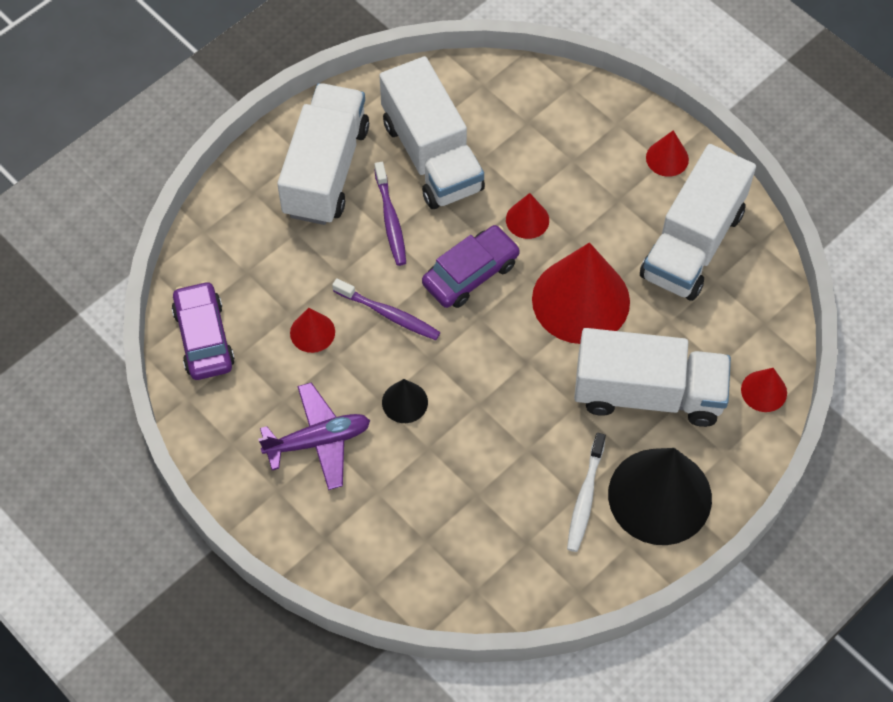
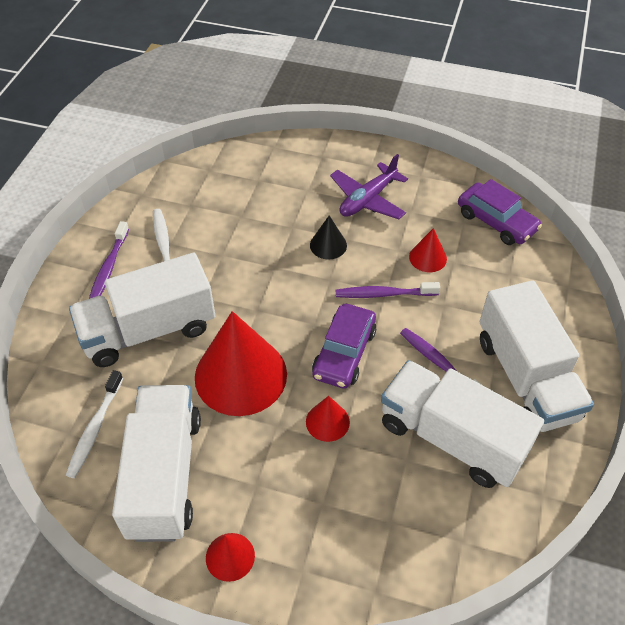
camera: 150 degrees right, 10 degrees down
black cone [608,448,712,545] -> purple toothbrush [89,221,129,299]
red cone [741,368,787,412] -> none
none -> white toothbrush [66,370,123,478]

